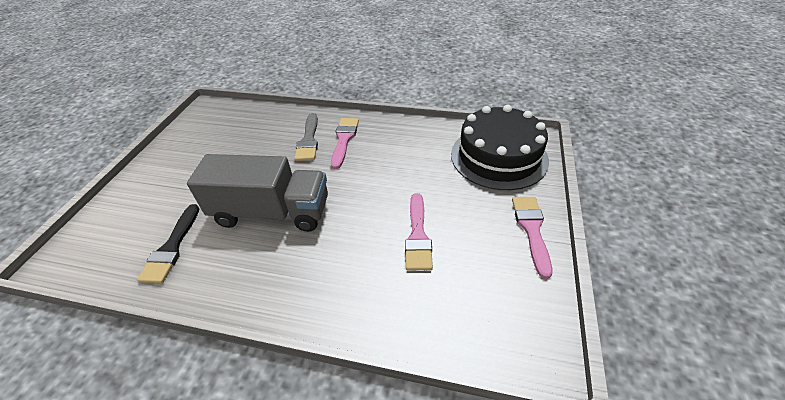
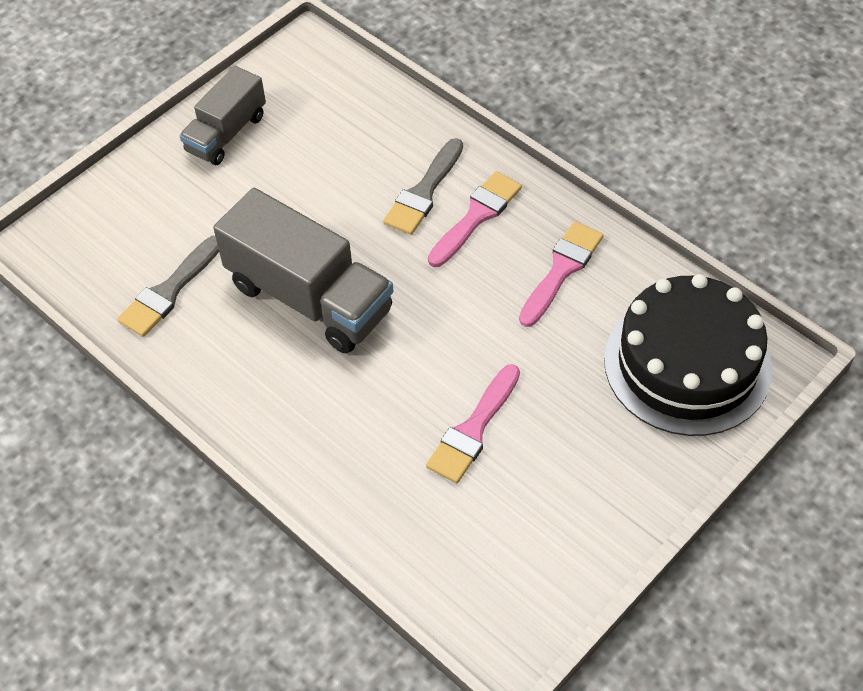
camera: 30 degrees right, 10 degrees up
black brush [137,204,199,283] -> grey brush [117,236,219,337]
pink brush [512,197,552,279] -> pink brush moved to [519,221,603,327]
none -> grey truck [180,66,266,165]

